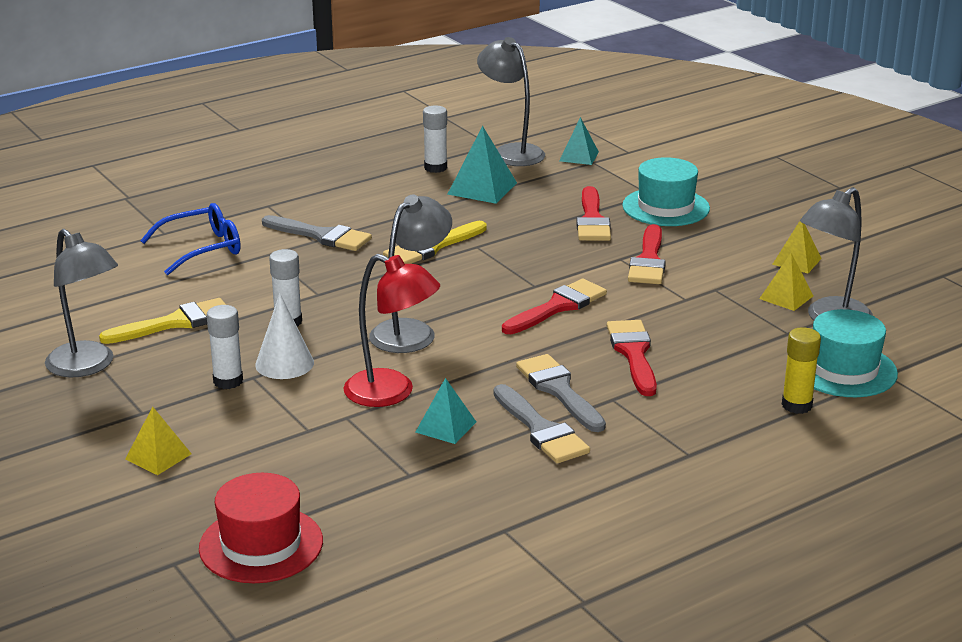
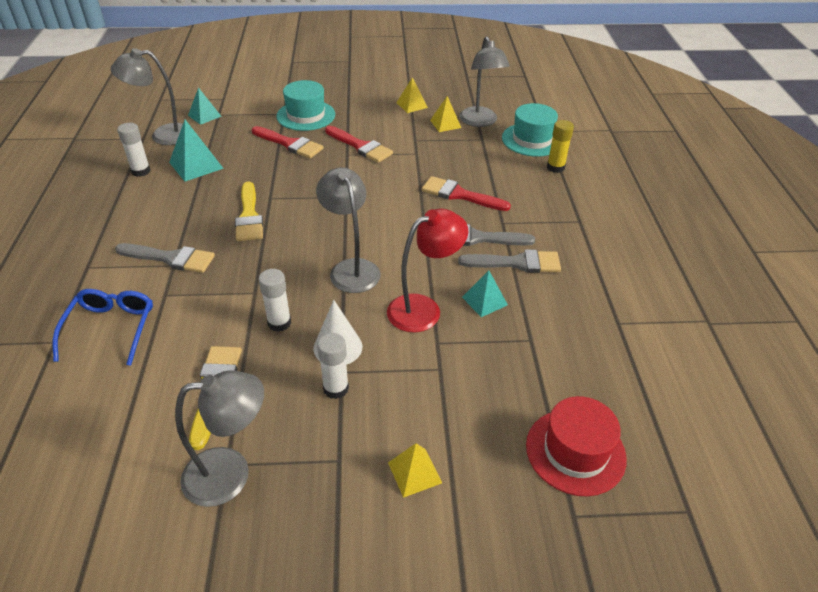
camera: 60 degrees left, 15 degrees up
grey brush [262,215,372,251] -> grey brush turned 45 degrees clockwise [115,243,215,273]
red brush [502,279,607,334] -> none

